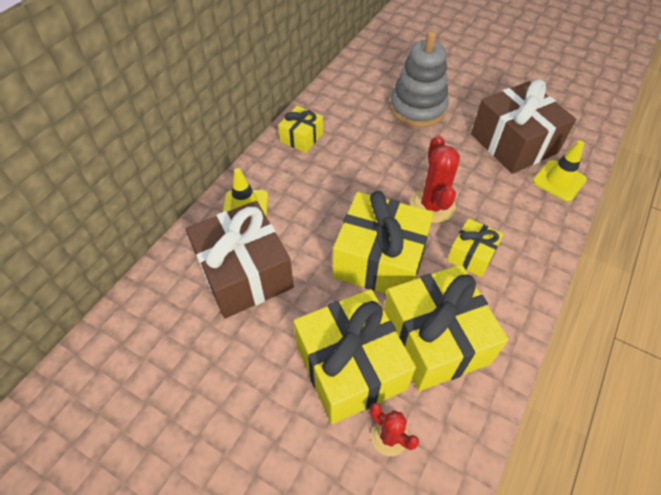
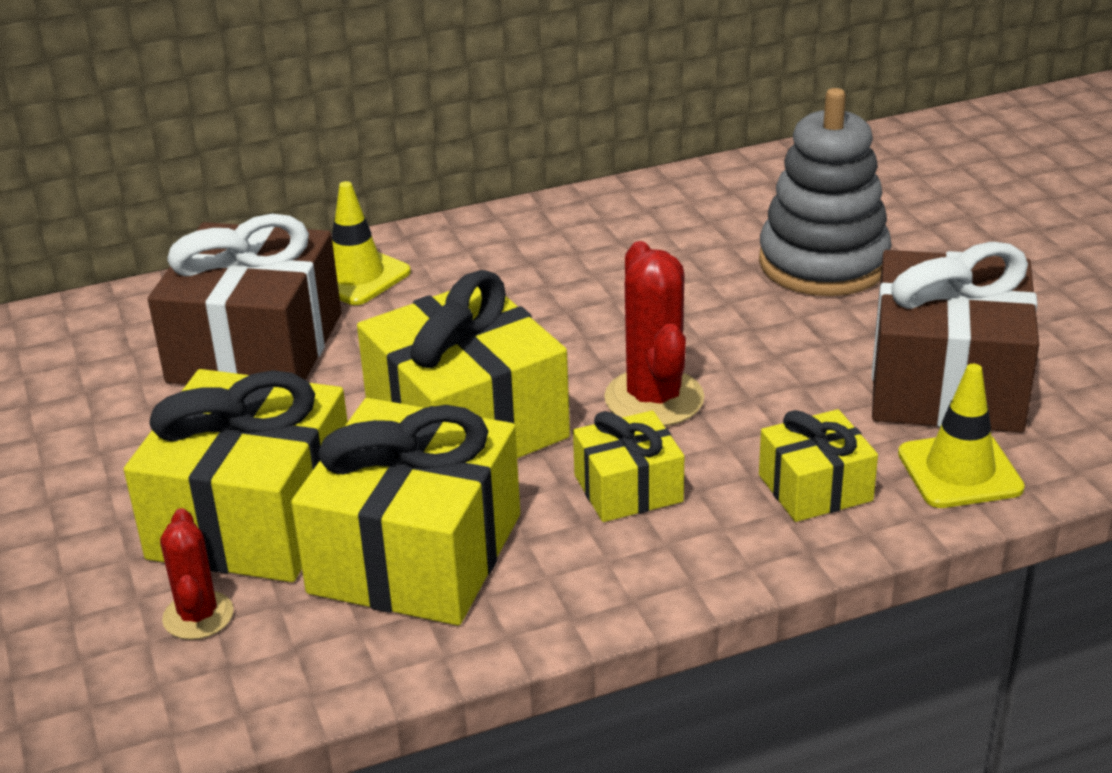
camera: 40 degrees right, 20 degrees down
yellow gift [278,106,323,153] -> yellow gift moved to [759,409,878,522]
red cactus [410,136,460,223] -> red cactus turned 45 degrees counterclockwise [604,241,704,426]

